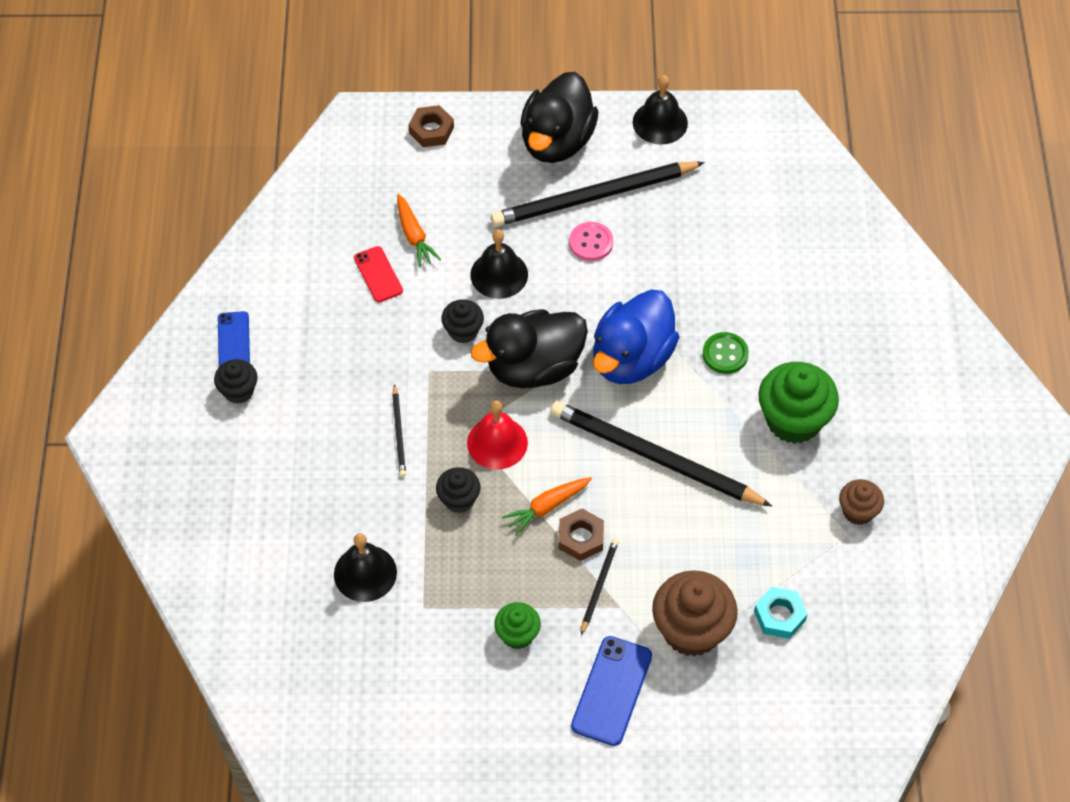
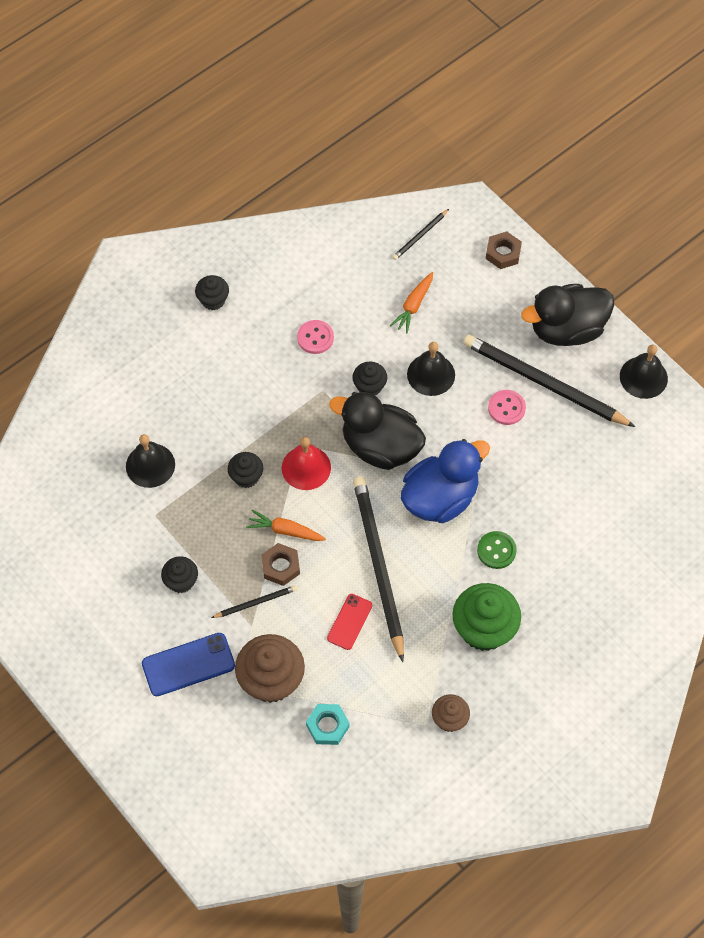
camera: 50 degrees right, 5 degrees up
blue phone [218,311,250,366] -> none
red phone [354,246,403,302] -> red phone moved to [327,594,372,650]
black pencil [392,384,406,477] -> black pencil moved to [393,209,449,260]
green cupcake [494,602,541,649] -> black cupcake [161,556,198,593]
blue duck [593,289,679,384] -> blue duck turned 150 degrees clockwise [401,439,490,523]
none -> pink button [297,320,334,354]

